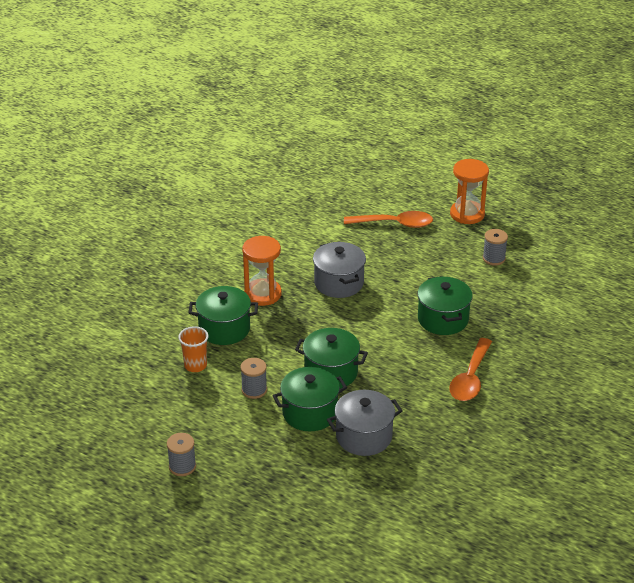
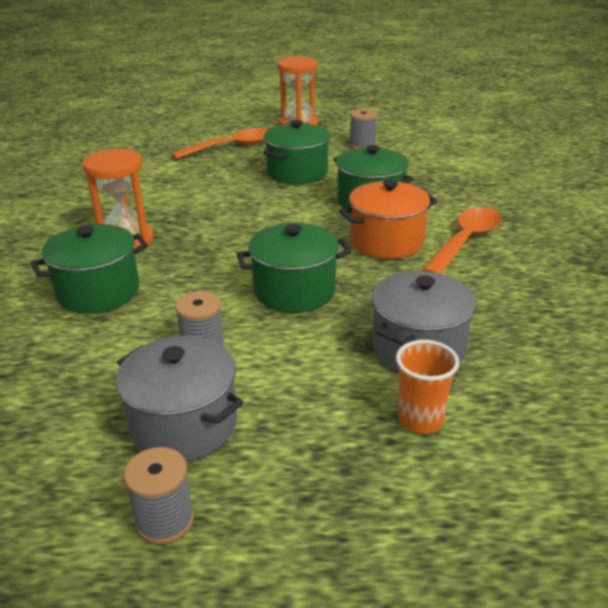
camera: 30 degrees left, 5 degrees down
orange cup [178,326,209,372] -> orange cup moved to [396,340,459,434]
green pot [272,367,347,432] -> green pot moved to [263,120,330,184]
grey pot [313,242,366,298] -> grey pot moved to [116,336,243,461]
orange spoon [449,338,492,401] -> orange spoon turned 135 degrees counterclockwise [422,207,502,274]
none -> orange pot [339,180,438,259]

